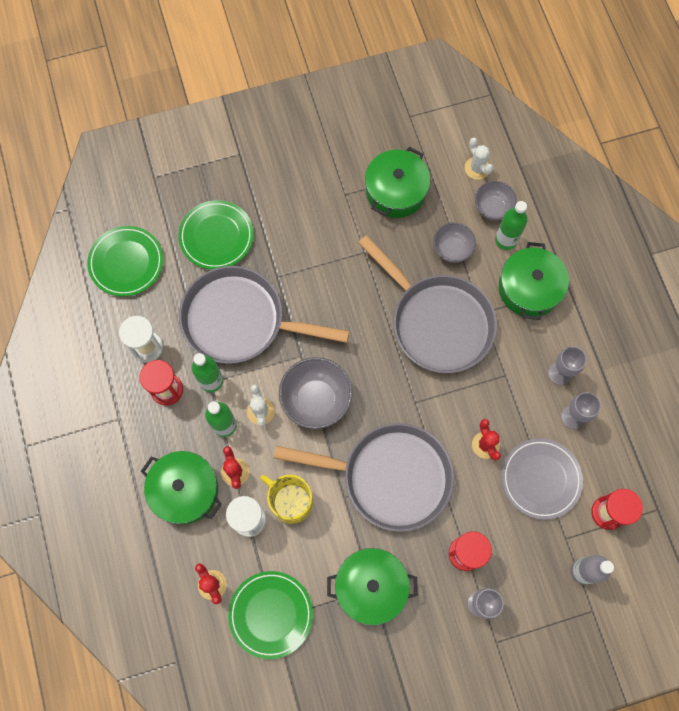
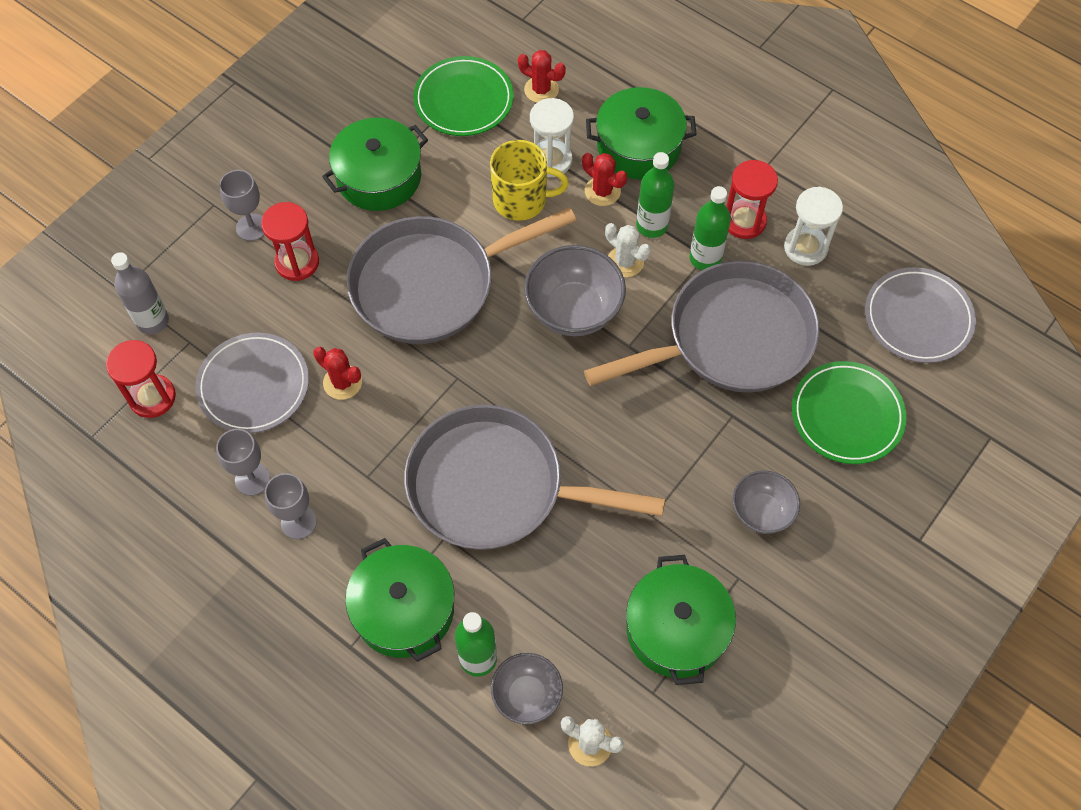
camera: 145 degrees right, 10 degrees down
green plate [87,226,163,297] -> grey plate [865,267,976,363]
grey bowl [433,222,476,263] -> grey bowl moved to [733,470,800,534]

